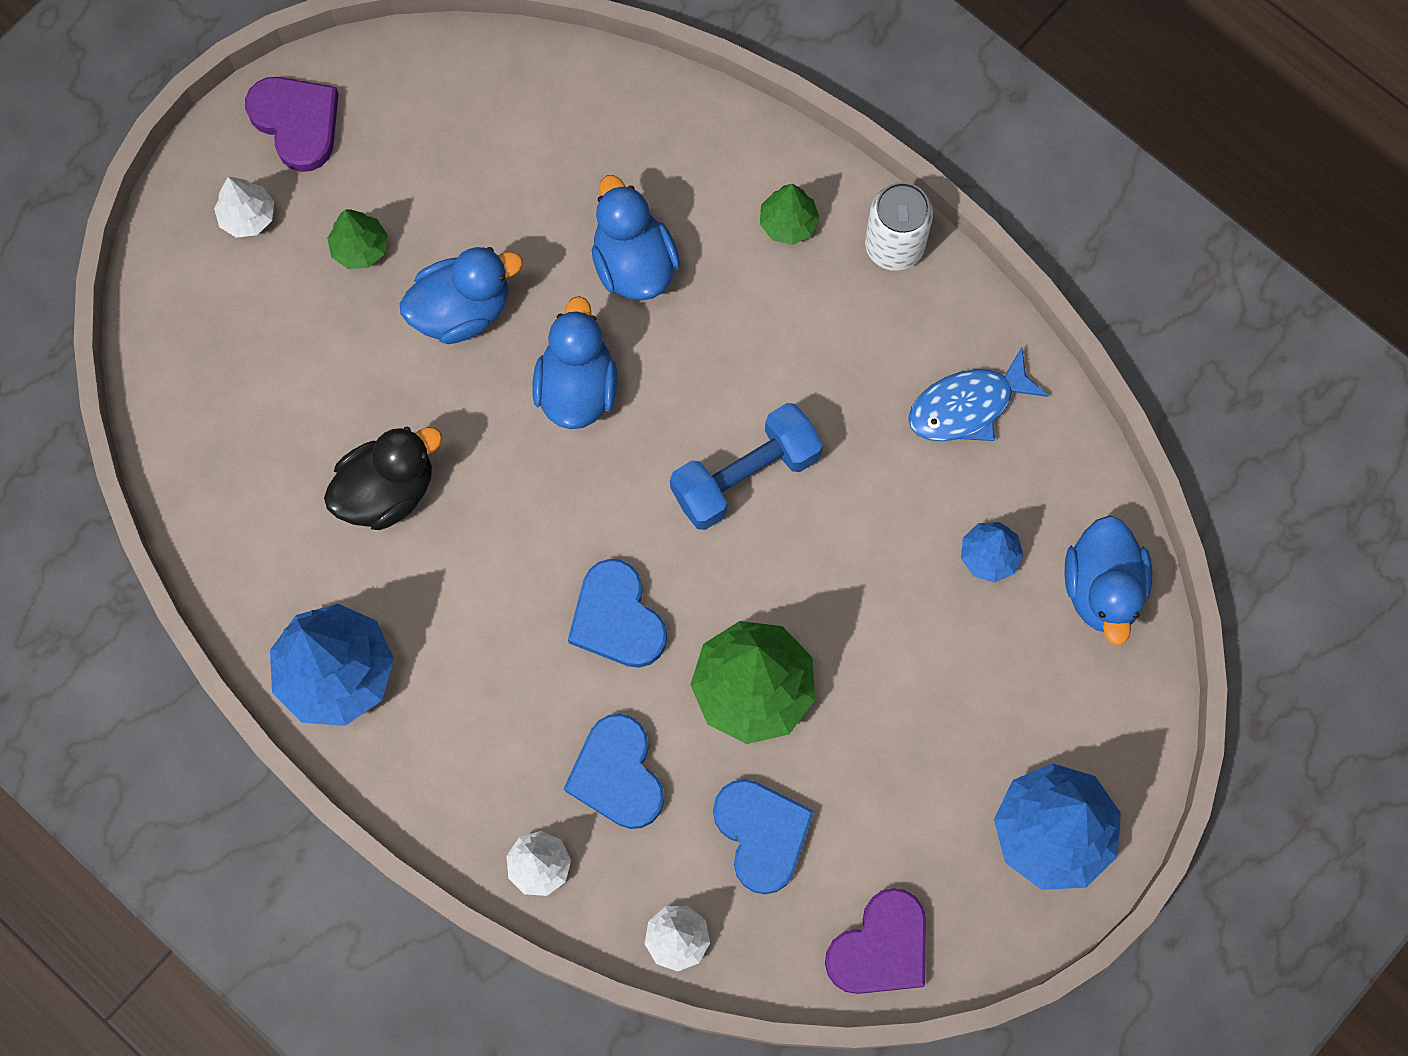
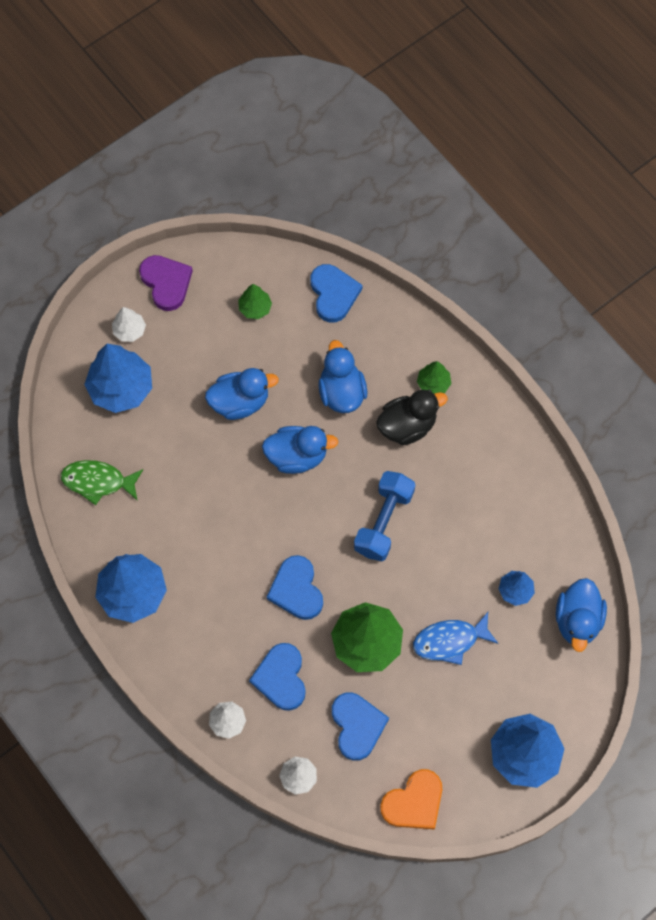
camera: 10 degrees right, 5 degrees down
black duck [324,427,443,530] -> black duck moved to [376,390,448,445]
green tree [327,209,388,269] -> green tree moved to [238,284,272,319]
blue duck [532,296,617,429] -> blue duck turned 75 degrees clockwise [262,426,339,474]
blue dumbbell [670,403,823,530] -> blue dumbbell turned 45 degrees counterclockwise [354,471,415,561]
purple heart [825,888,926,994] -> orange heart [380,769,442,829]
white can [865,182,933,271] -> none
blue fish [908,347,1049,441] -> blue fish moved to [413,612,499,665]
none -> green fish [61,460,143,505]
none -> blue tree [84,344,152,413]
none -> blue heart [310,264,363,323]

